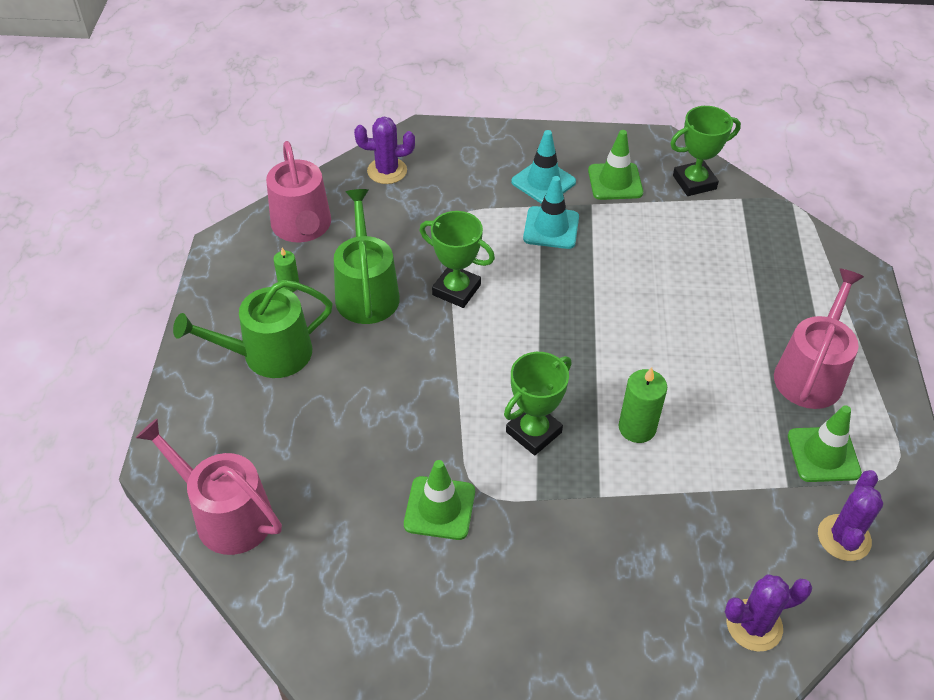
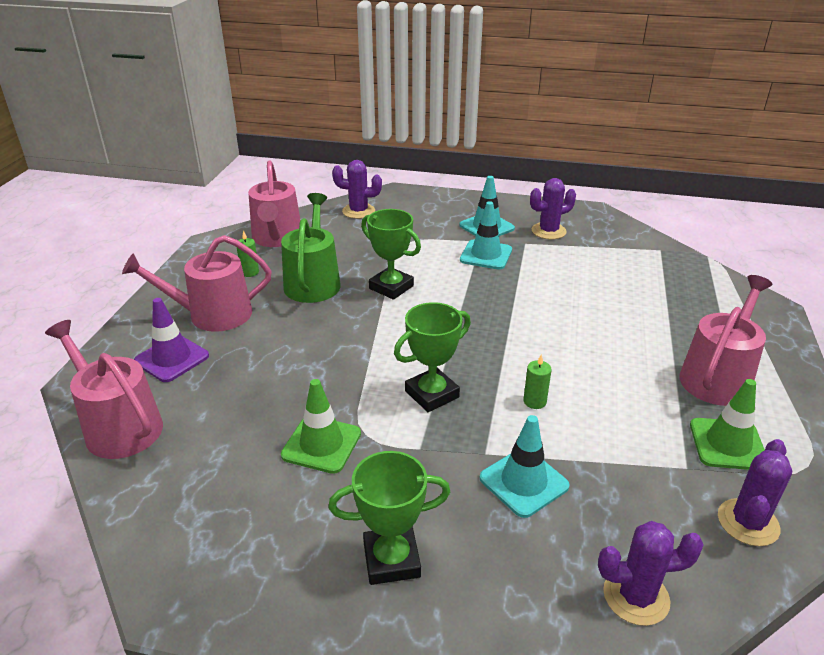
camera: 10 degrees right, 15 degrees down
green watering can [173,280,333,378] -> pink watering can [122,235,272,332]
green traffic cone [588,130,643,200] -> purple cactus [530,178,576,239]
green candle [619,367,667,443] -> green candle [523,354,551,409], size x0.61
green trophy [670,106,741,196] -> green trophy moved to [328,451,450,585]
none -> purple traffic cone [134,298,209,382]
none -> turquoise traffic cone [480,415,570,518]

